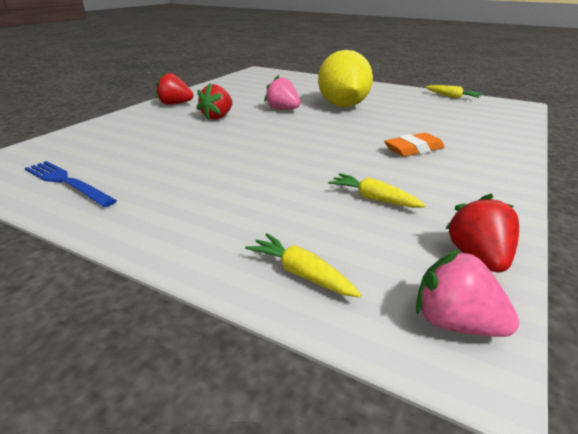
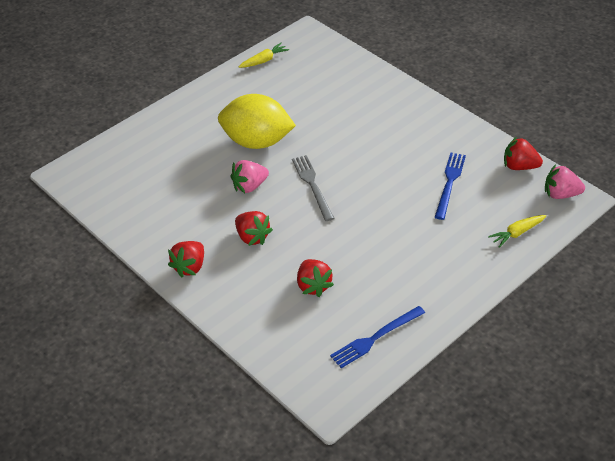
camera: 70 degrees left, 15 degrees up
yellow carrot [328,173,426,208] -> blue fork [435,153,466,220]
orange eraser [384,133,445,157] -> none
pink strawberry [416,249,519,337] -> pink strawberry turned 45 degrees clockwise [545,164,585,199]
none -> grey fork [292,155,334,221]
none -> red strawberry [297,259,334,297]

